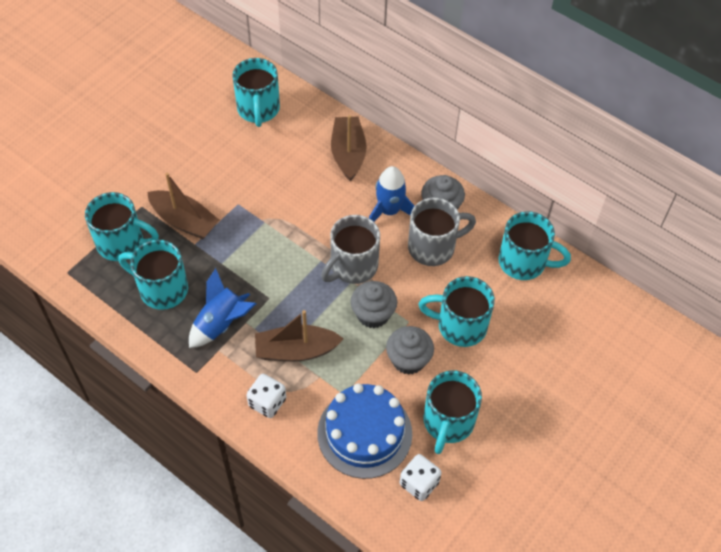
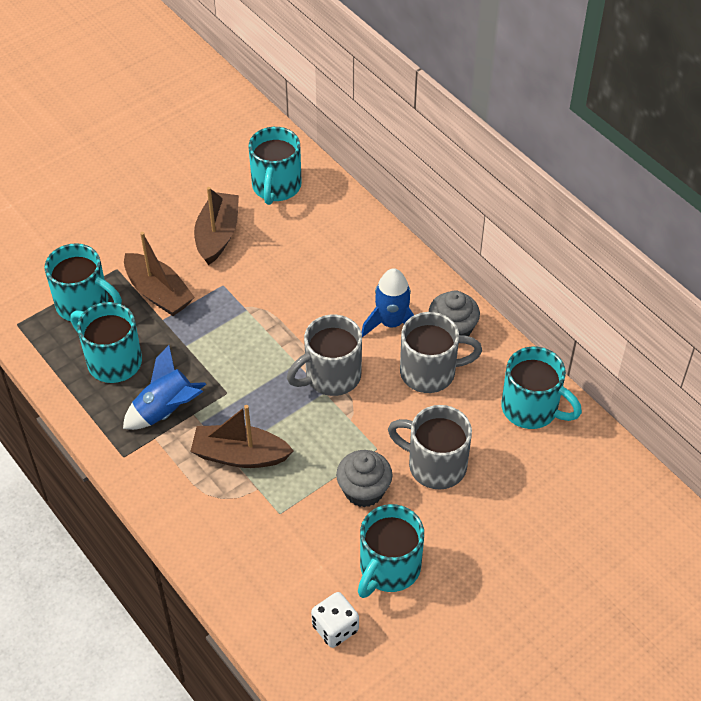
camera: 15 degrees right, 5 degrees down
white dice [246,374,286,418] -> none
blue cake [317,383,412,479] -> none
brown boat [331,115,367,182] -> brown boat moved to [194,187,239,265]
grey cupcake [351,281,397,328] -> none
turquoise mug [418,276,495,347] -> grey mug [388,405,472,490]

